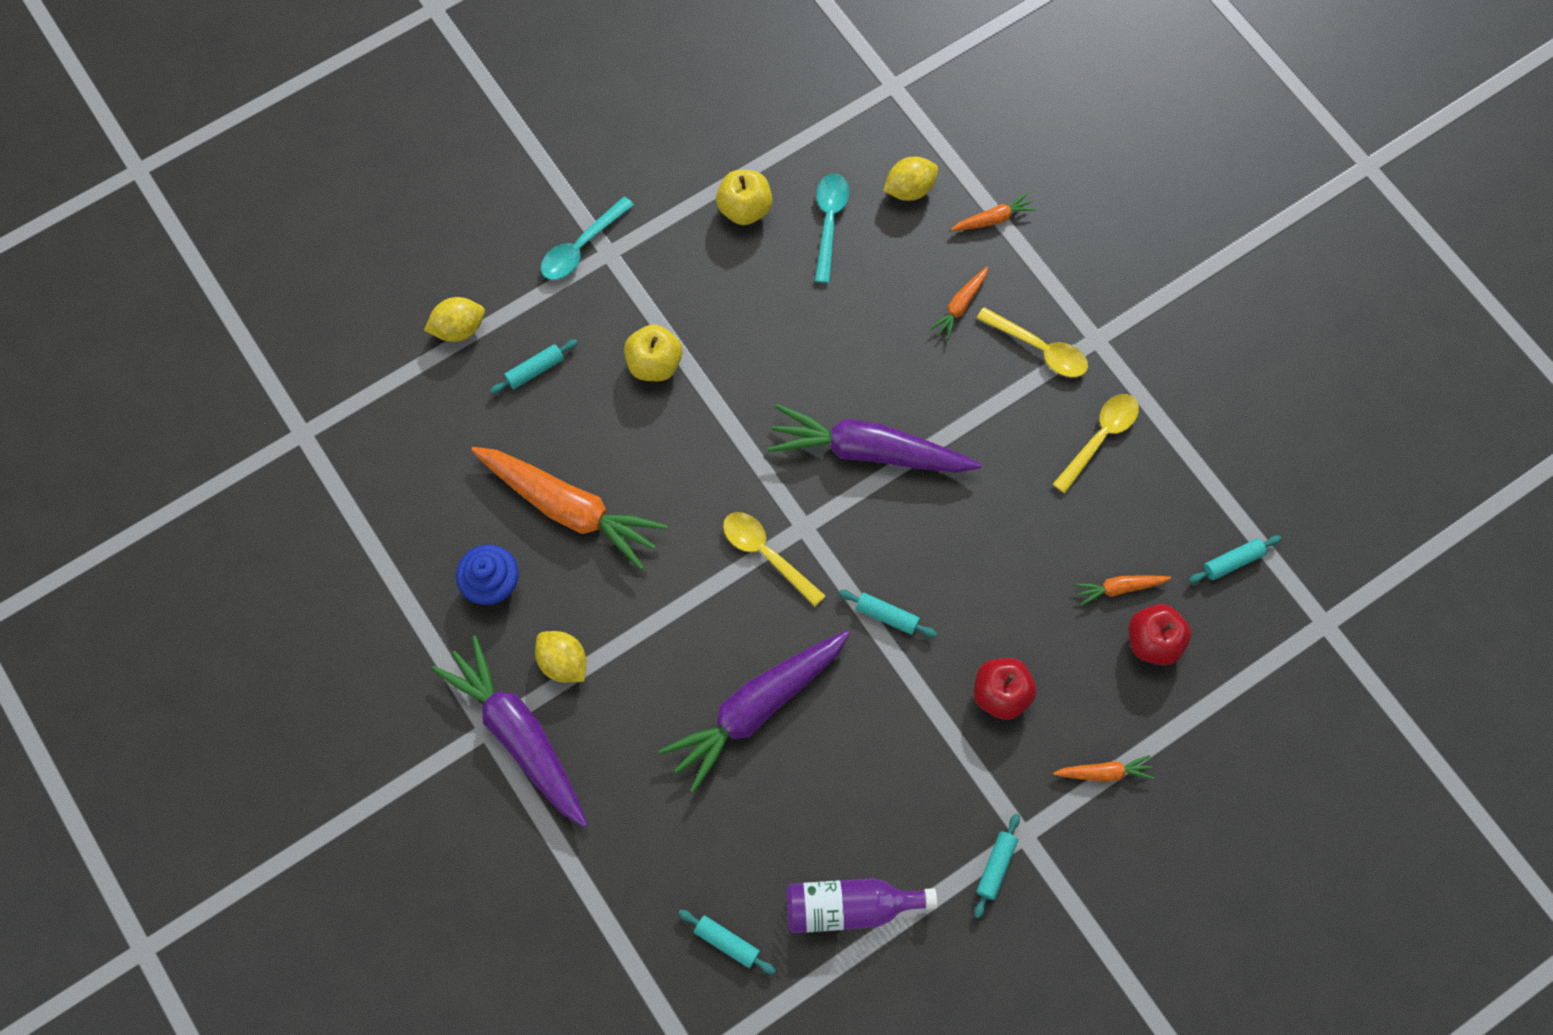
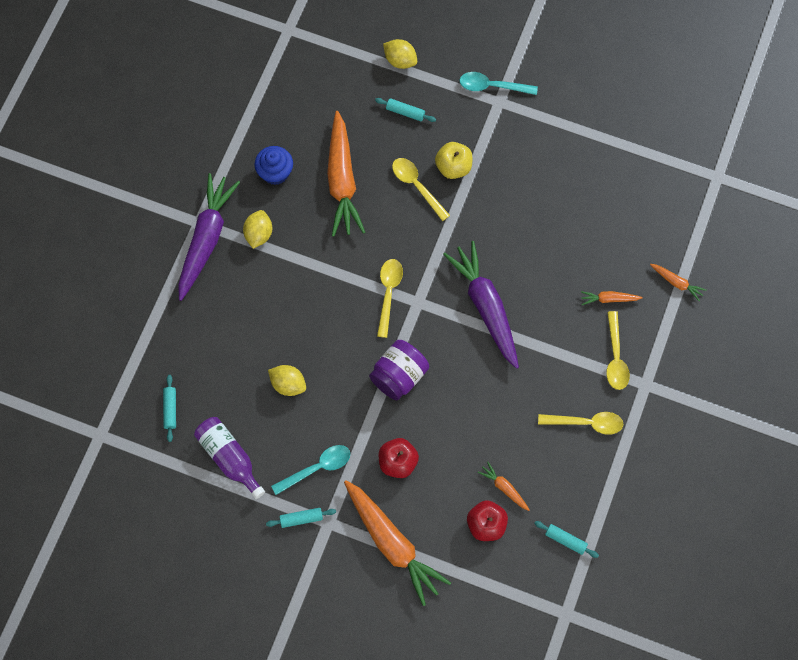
camera: 55 degrees right, 0 degrees up
purple carrot [659,631,850,793] -> none
yellow apple [716,170,773,225] -> none
turquoise spoon [815,173,849,283] -> turquoise spoon moved to [271,445,350,495]
turquoise rolling pin [839,590,937,638] -> purple jar [369,340,429,400]
yellow lemon [883,157,938,201] -> yellow lemon moved to [268,365,306,396]
orange carrot [1053,755,1154,782] -> orange carrot [344,480,451,606], size x2.27
none -> yellow spoon [392,158,450,221]

